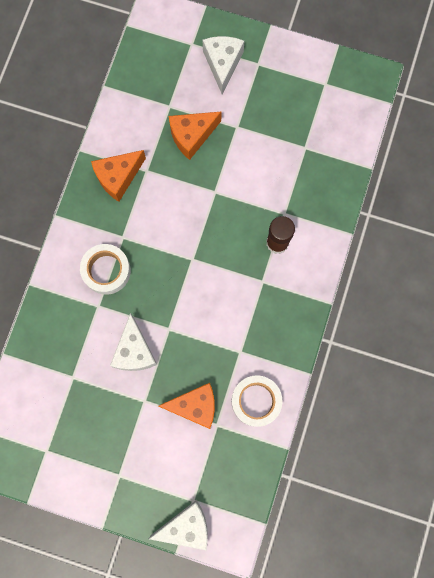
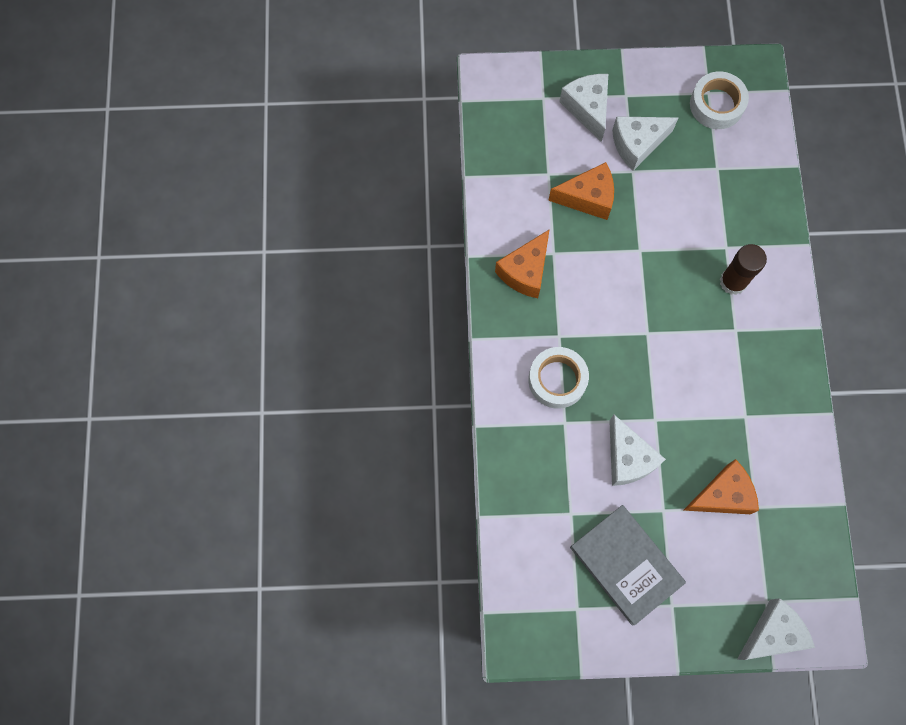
camera: 20 degrees left, 5 degrees down
orange cheese [169,112,221,160] -> orange cheese turned 135 degrees counterclockwise [548,162,614,220]
white tape [232,375,283,427] -> white tape moved to [690,71,749,129]
none -> grey book [570,505,686,626]
none -> white cheese [612,116,678,171]

